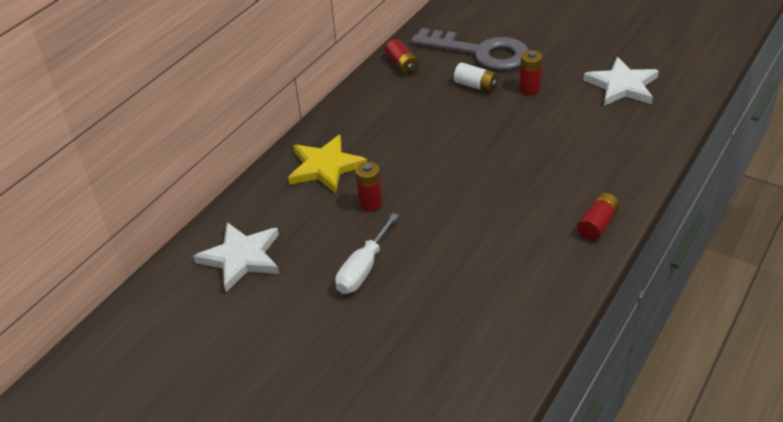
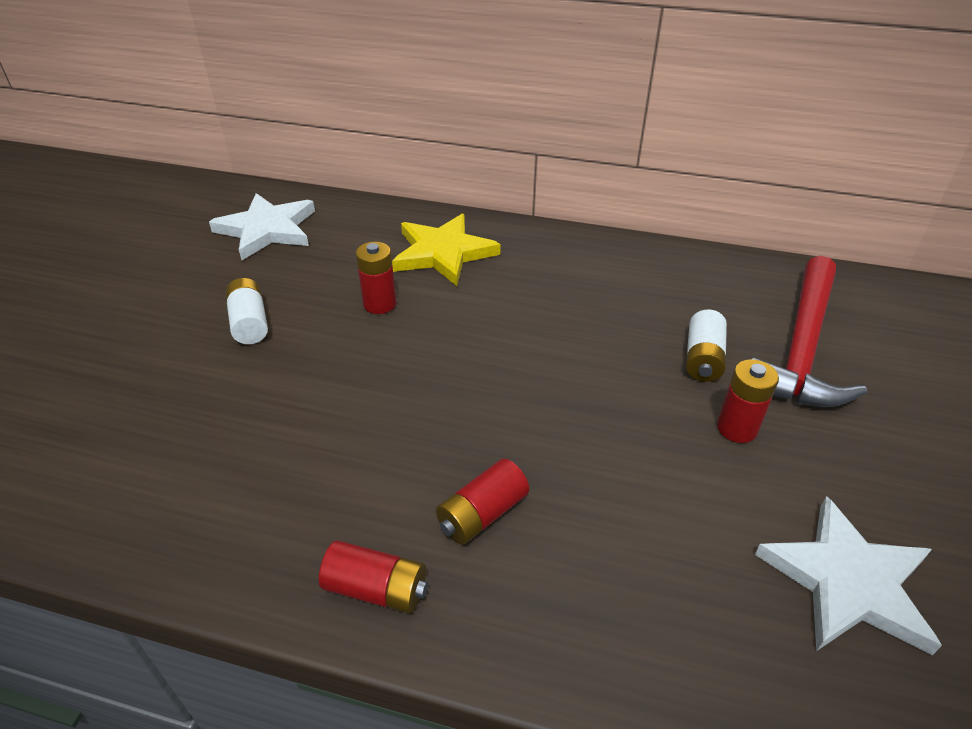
camera: 70 degrees right, 0 degrees up
white screwdriver [335,213,399,294] -> white battery [225,278,268,344]
red battery [385,39,419,75] -> red battery moved to [436,459,529,545]
grey key [411,28,528,70] -> red hammer [751,256,867,407]

